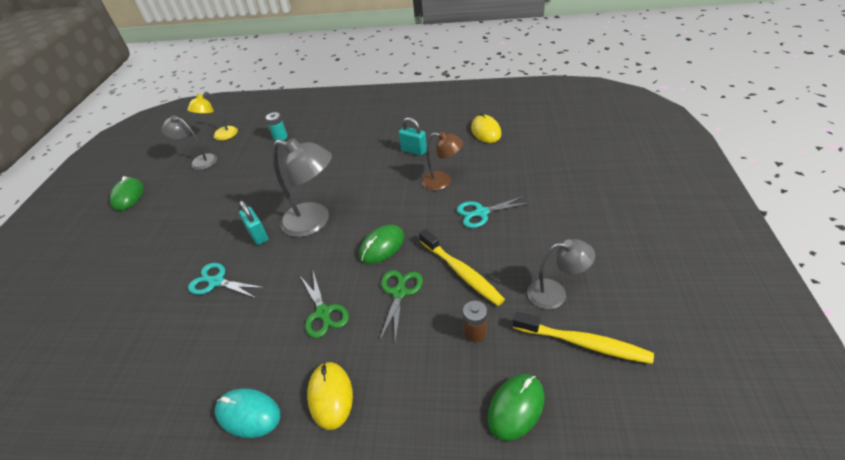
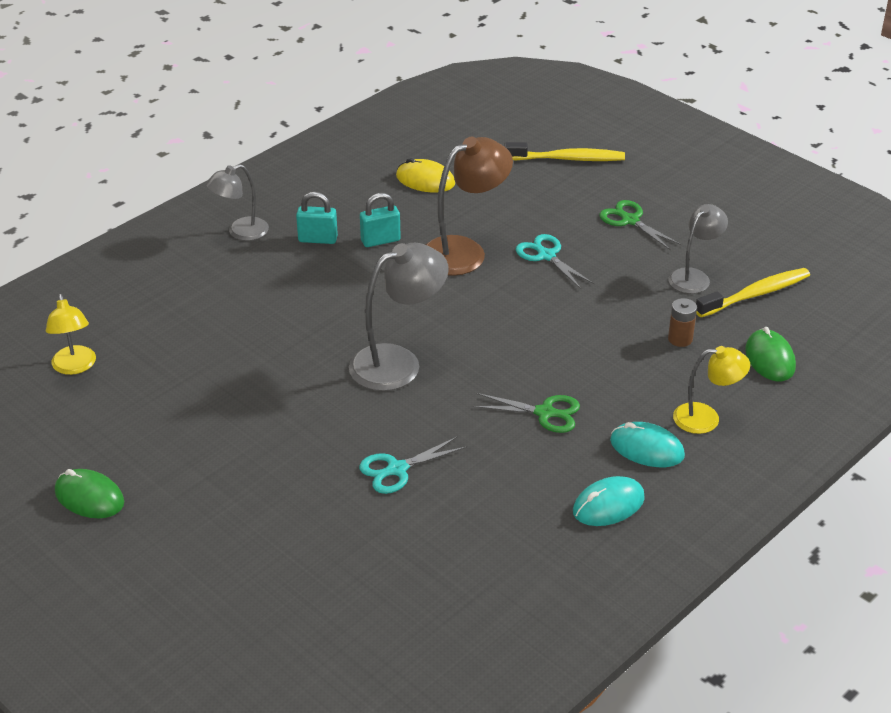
camera: 55 degrees left, 5 degrees down
grey lamp [161,116,217,170] -> grey lamp moved to [206,164,269,241]
turquoise padlock [239,201,268,245] -> turquoise padlock moved to [296,192,338,244]
turquoise battery [266,112,288,141] -> none
yellow mouse [307,362,353,430] -> turquoise mouse [610,422,685,467]
green mouse [359,225,404,264] -> none
green scissors [379,270,423,342] -> green scissors moved to [599,200,682,251]
yellow toothbrush [419,229,505,306] -> yellow toothbrush moved to [504,142,625,161]
brown lamp [422,131,463,190] -> brown lamp [426,137,513,276], size x1.60
turquoise scissors [457,195,530,228] -> turquoise scissors turned 120 degrees clockwise [516,234,594,289]
none -> yellow lamp [673,346,750,434]

